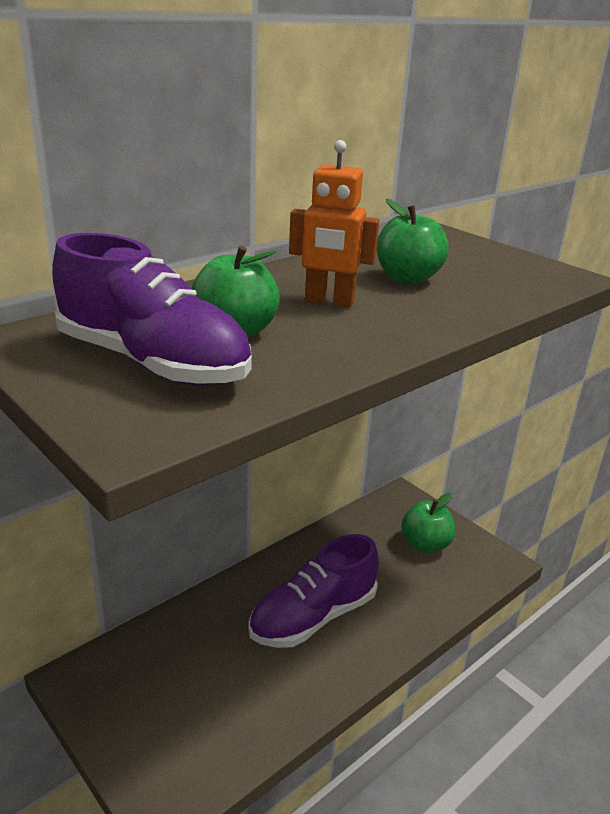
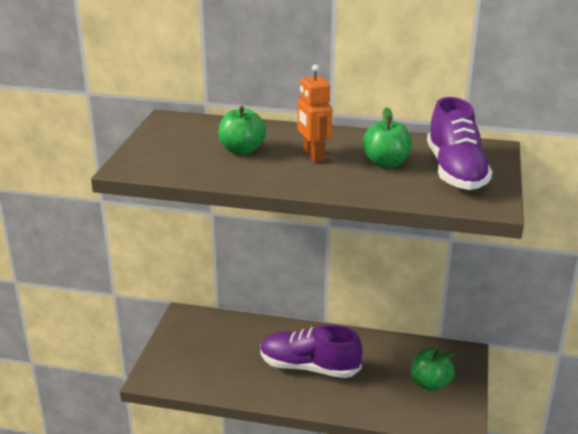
camera: 55 degrees right, 0 degrees up
purple shoe [52,233,252,386] -> purple shoe moved to [427,97,492,190]

